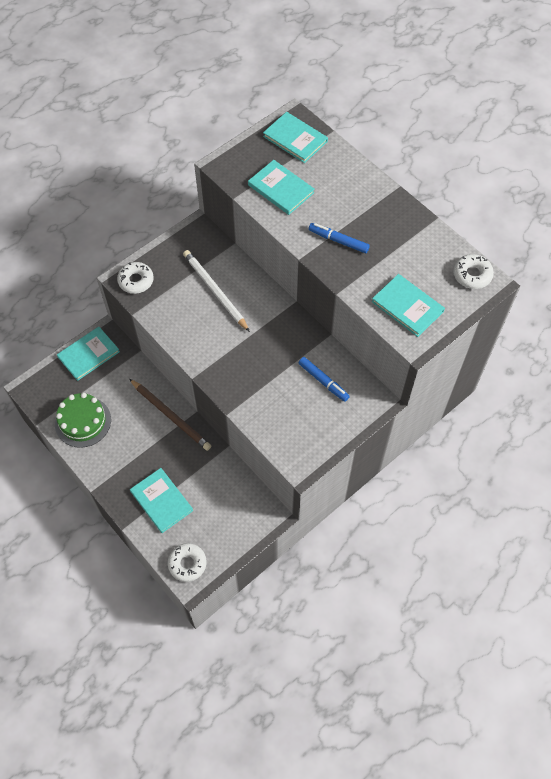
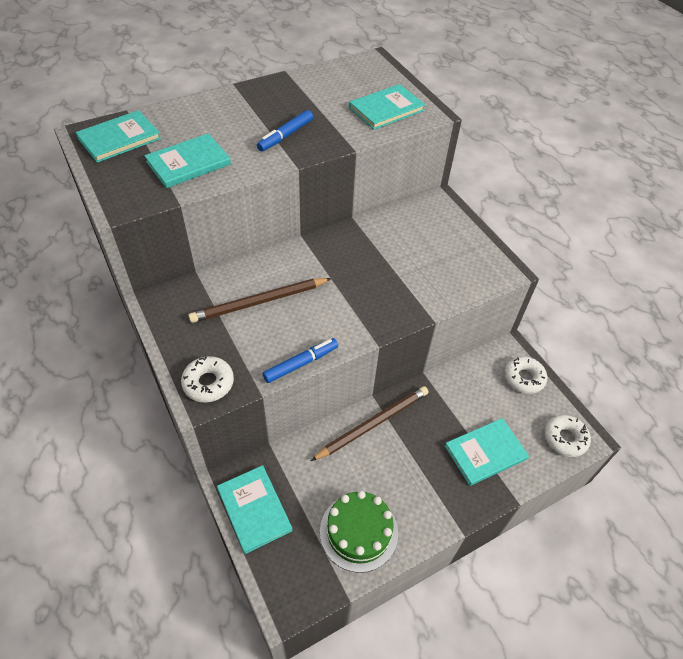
camera: 80 degrees left, 10 degrees down
white pencil [183,250,250,332] -> brown pencil [188,278,332,323]
blue marker [298,357,350,402] -> blue marker moved to [263,338,338,383]
white donut [453,254,494,289] -> white donut moved to [504,356,547,394]

